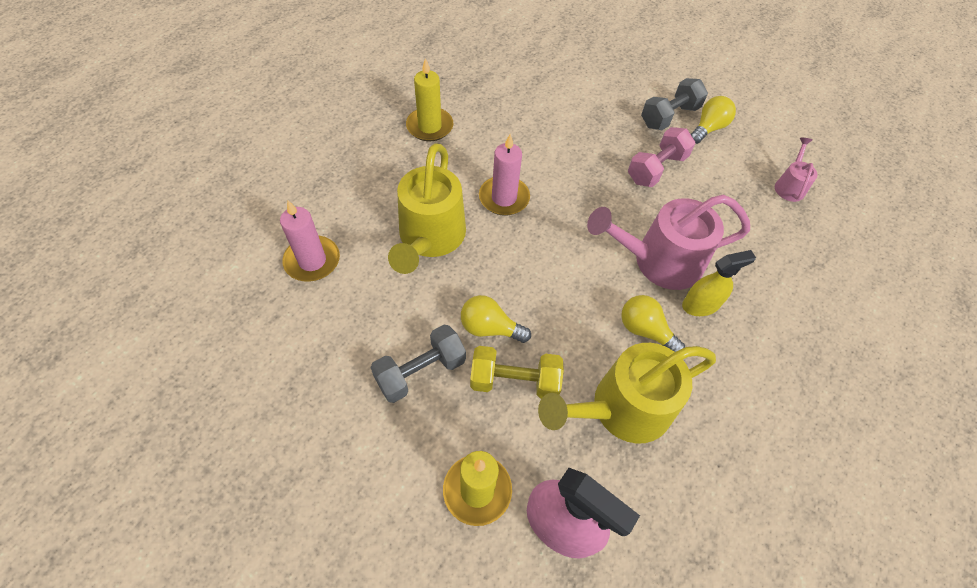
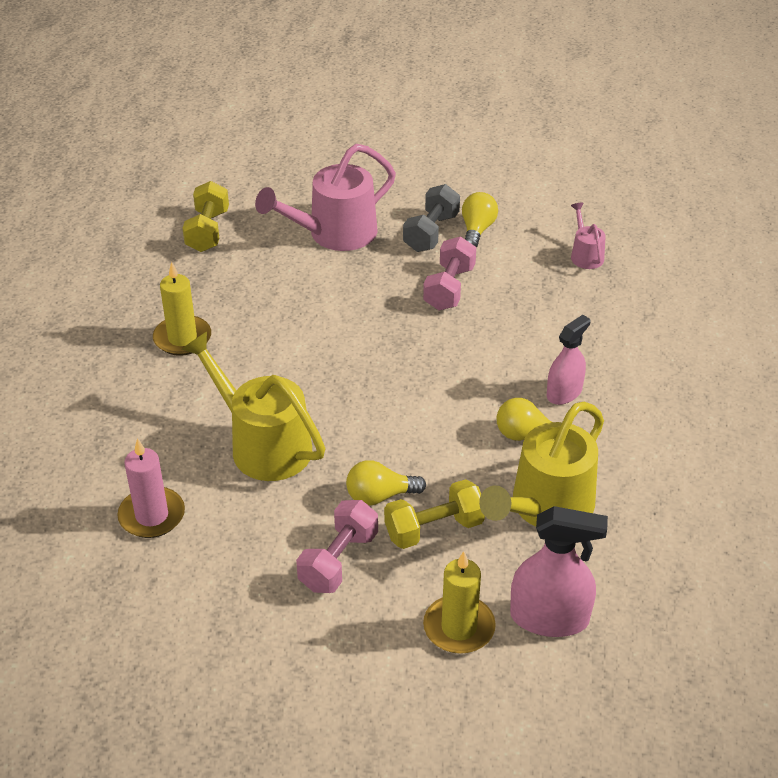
camera: 25 degrees left, 15 degrees down
grey dumbbell [370,325,466,403] -> pink dumbbell [296,500,378,593]
yellow watering can [388,143,466,274] -> yellow watering can turned 150 degrees clockwise [182,332,325,481]
pink candle [479,134,530,216] -> none
pink watering can [587,195,750,290] -> pink watering can moved to [255,144,396,251]
yellow spray bottle [682,250,756,316] -> pink spray bottle [547,315,591,405]
none -> yellow dumbbell [182,181,229,252]

